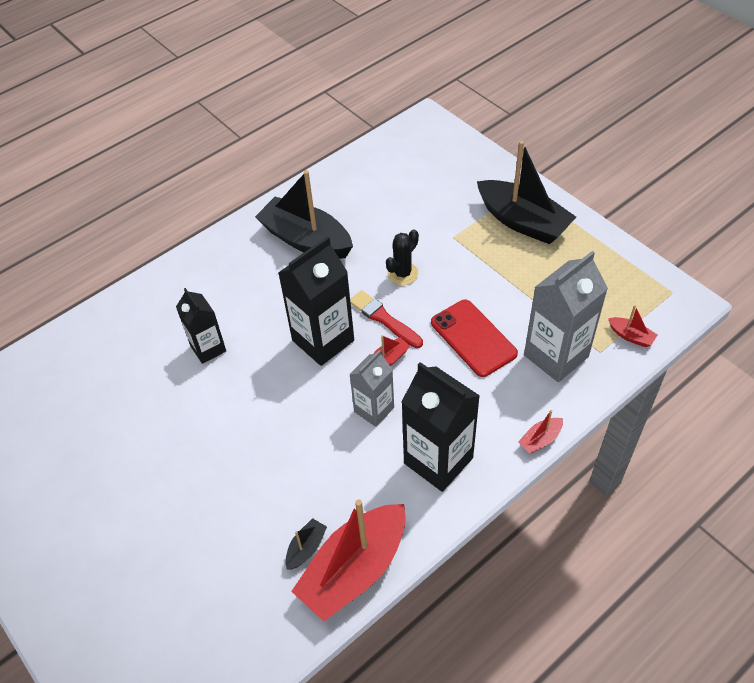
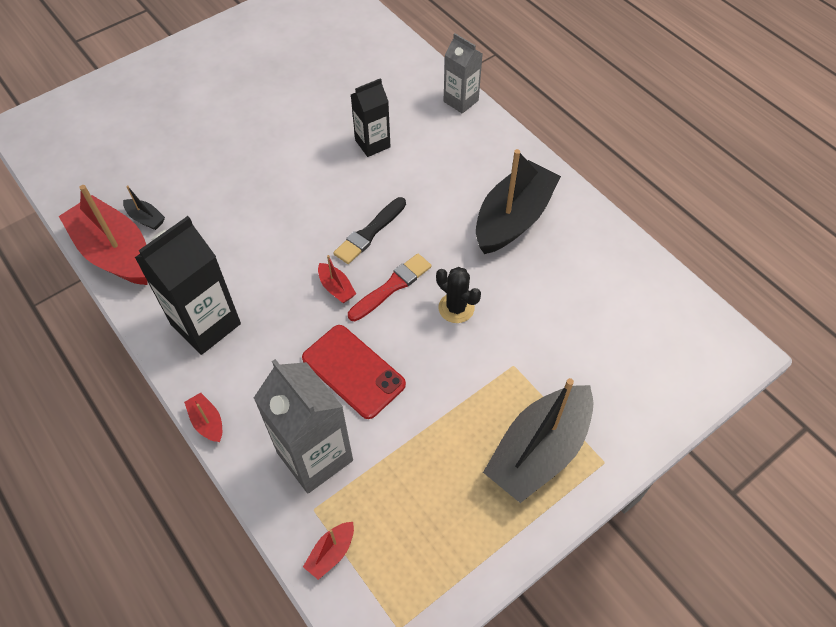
camera: 90 degrees right, 5 degrees up
black carton [278,236,354,366] -> black brush [333,197,406,264]
grey carton [349,350,394,427] -> grey carton moved to [443,33,483,114]
red phone [431,300,518,377] -> red phone turned 75 degrees clockwise [302,325,406,419]

